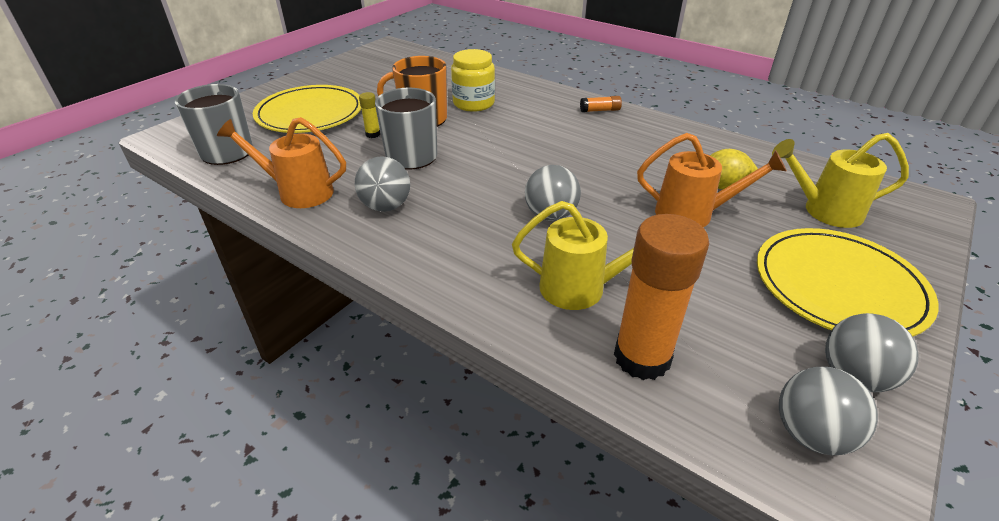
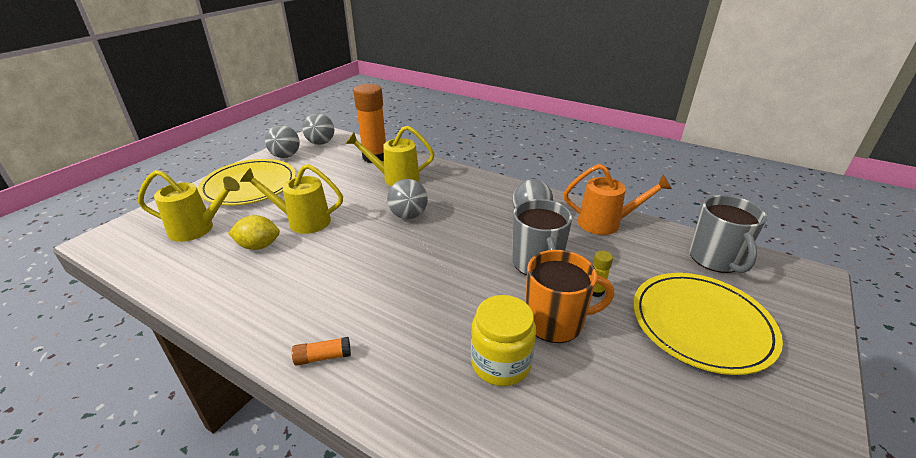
camera: 175 degrees right, 5 degrees down
orange watering can [637,133,787,227] -> yellow watering can [240,164,343,234]

